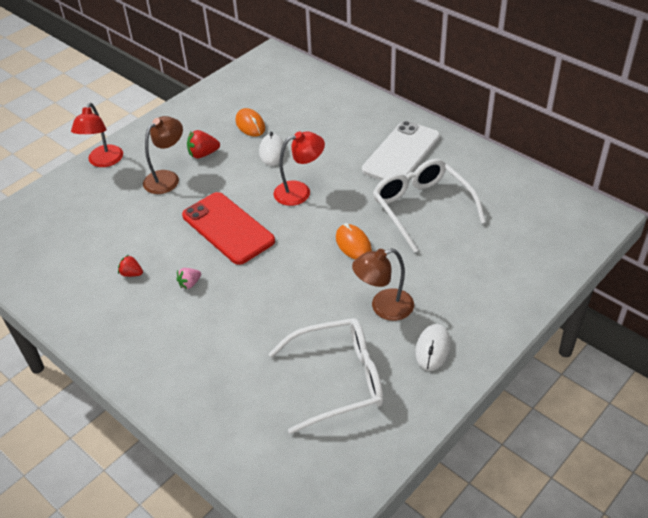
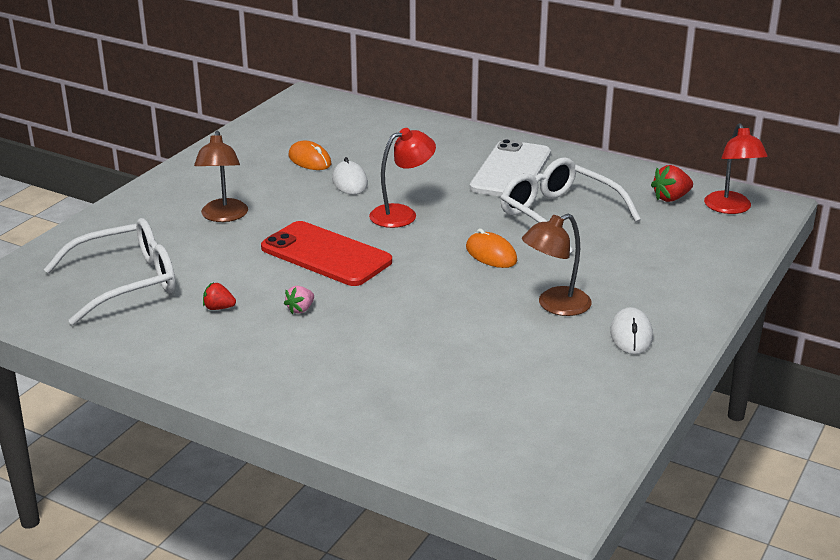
camera: 15 degrees left, 15 degrees down
red lamp [71,103,123,167] -> red lamp moved to [704,123,768,214]
brown lamp [143,116,183,194] -> brown lamp turned 150 degrees clockwise [194,131,248,222]
red strawberry [187,130,220,158] -> red strawberry moved to [651,165,693,202]
white glasses [269,318,384,434] -> white glasses moved to [44,218,176,325]

